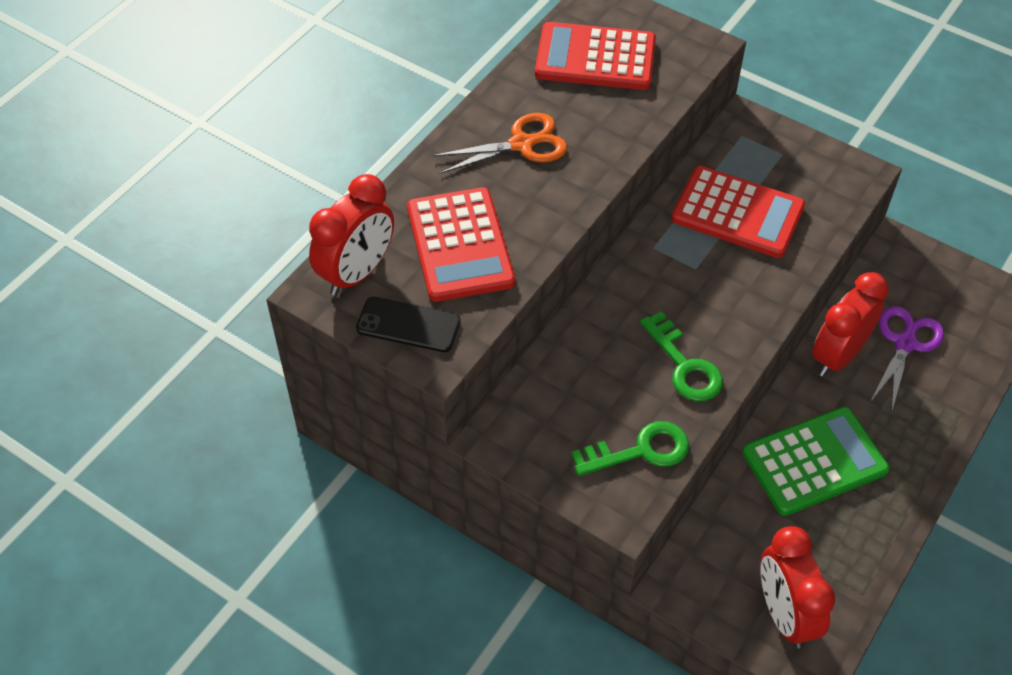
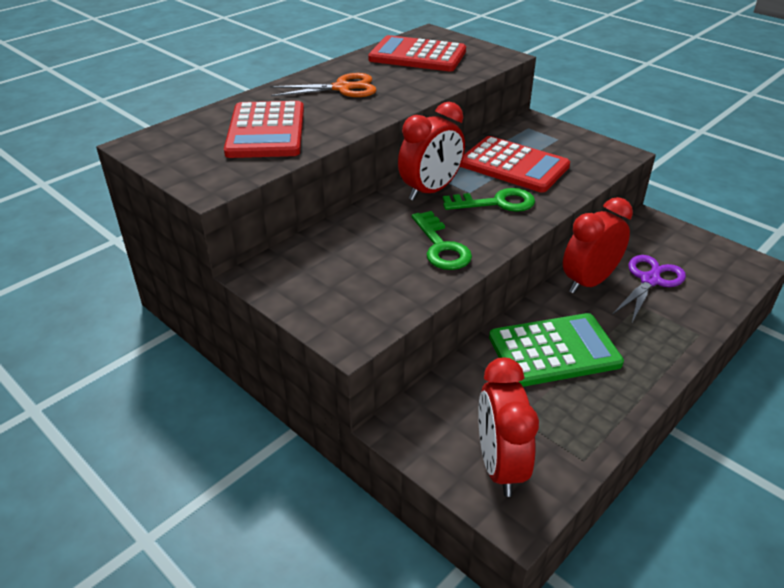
camera: 10 degrees right, 15 degrees down
red clock [309,174,394,296] -> red clock moved to [398,102,465,201]
black phone [356,297,460,352] -> none
green key [571,421,689,476] -> green key moved to [443,188,535,212]

